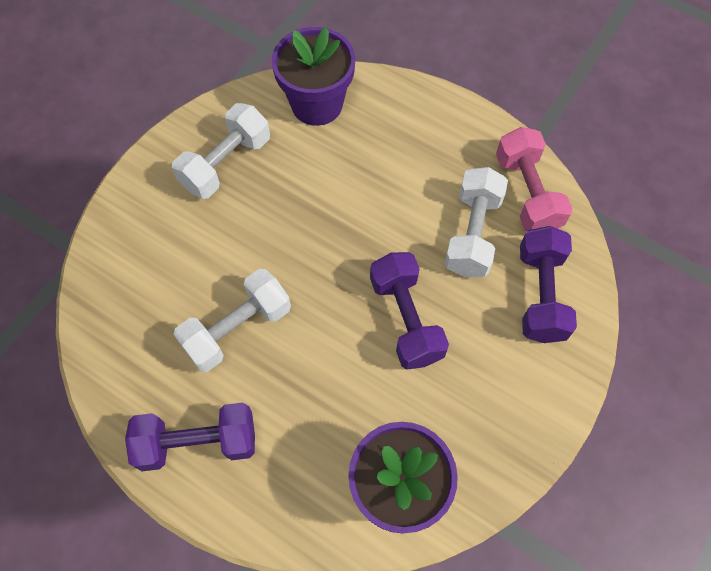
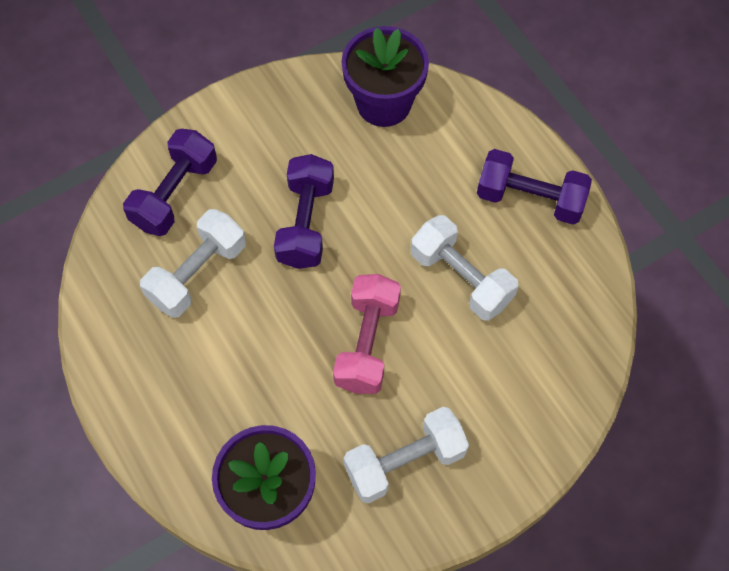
camera: 155 degrees left, 0 degrees up
white dumbbell [173,269,291,372] -> white dumbbell turned 60 degrees clockwise [410,215,519,321]
pink dumbbell [496,127,572,231] -> pink dumbbell moved to [333,274,401,394]

